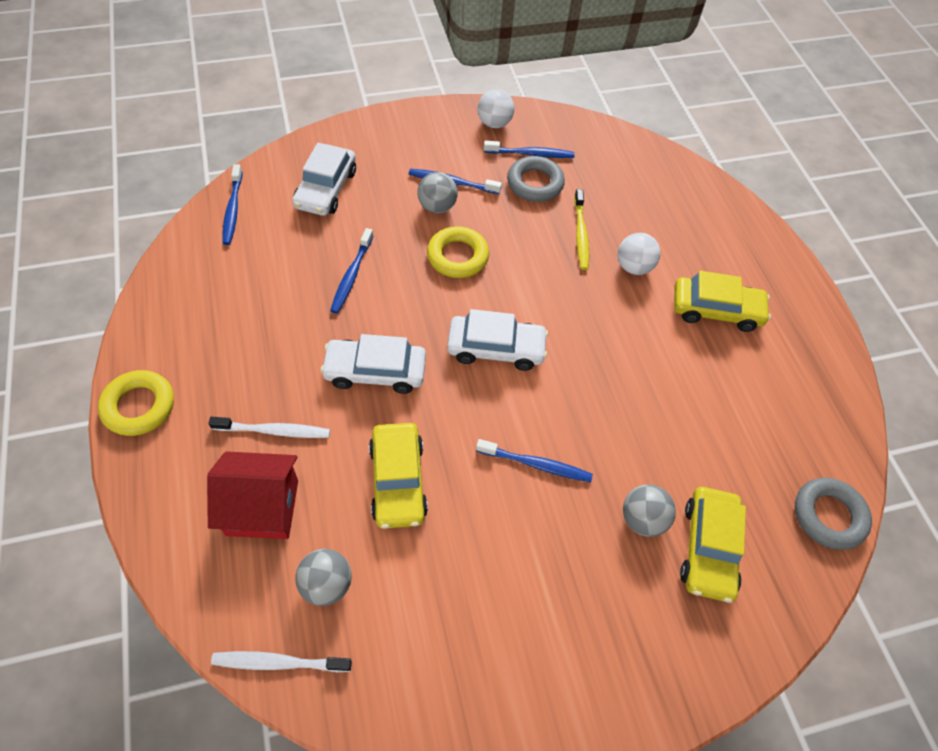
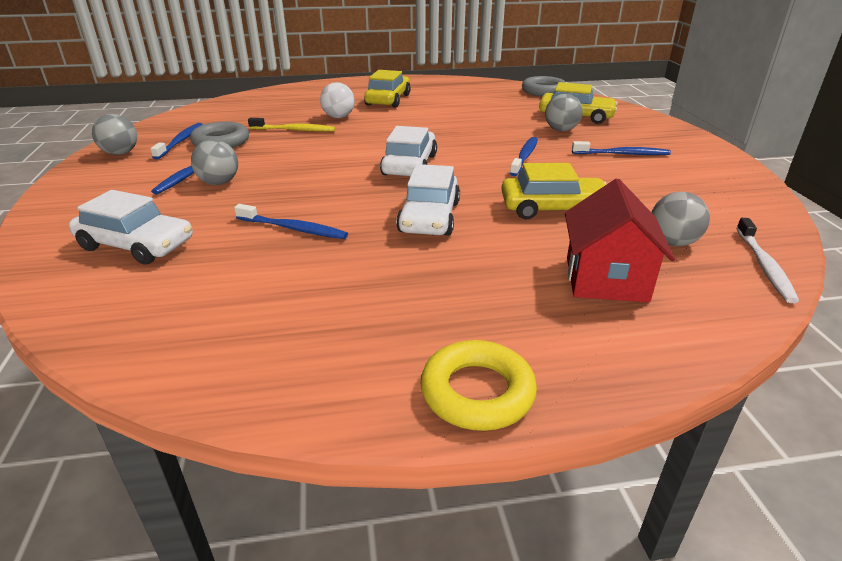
camera: 80 degrees left, 25 degrees down
white toothbrush [209,417,330,438] -> none
blue toothbrush [222,164,243,245] -> blue toothbrush moved to [572,141,671,155]
yellow ring [427,226,489,278] -> none
white ball [478,89,515,128] -> grey ball [92,114,137,155]

